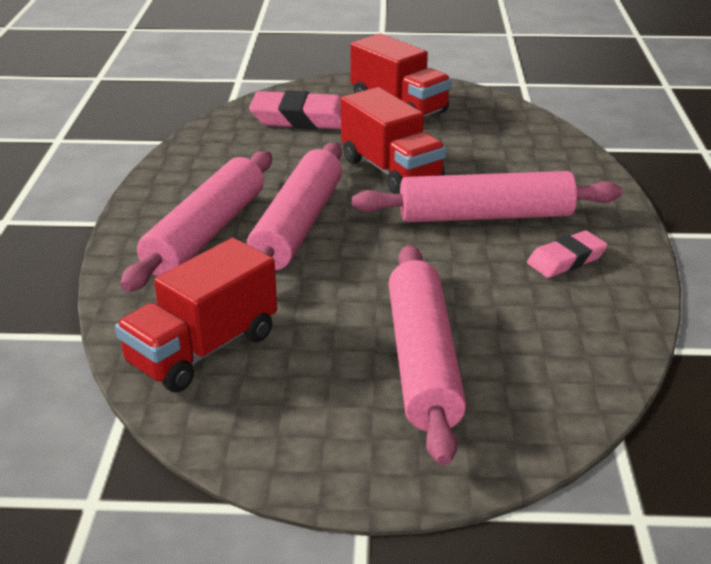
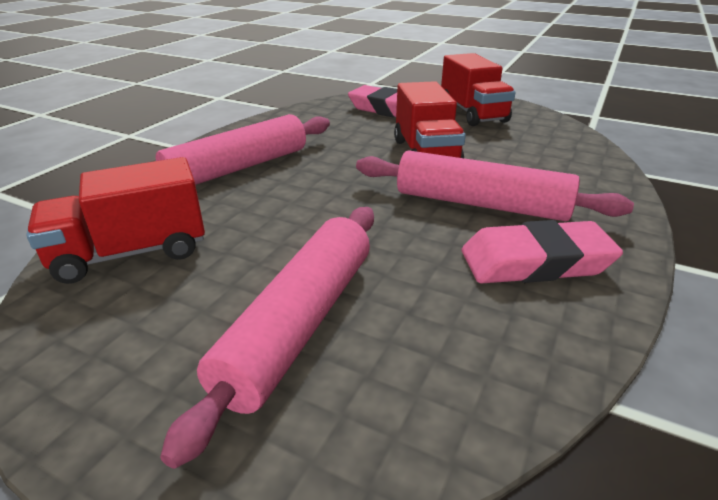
camera: 25 degrees right, 0 degrees up
pink rolling pin [247,142,342,270] -> none
pink eraser [527,230,608,278] -> pink eraser [461,220,623,284], size x1.64

